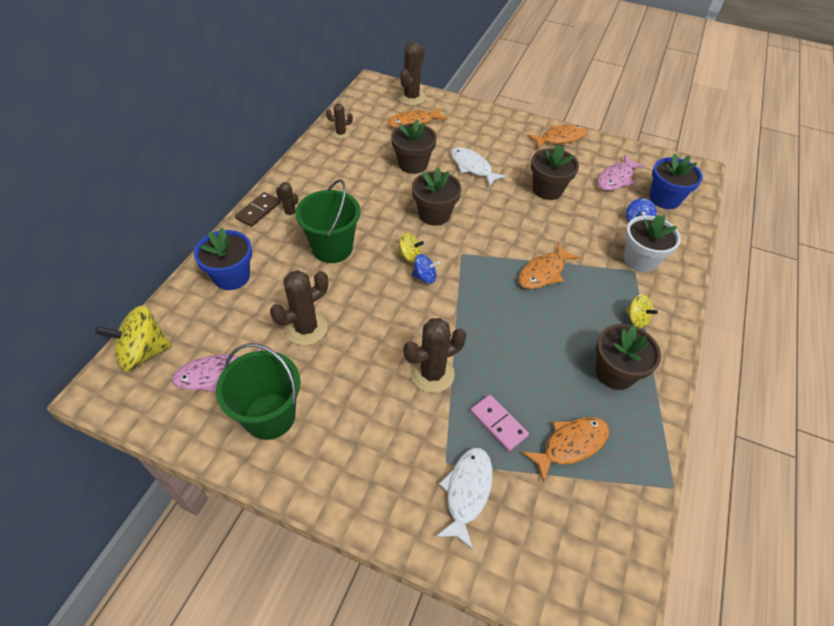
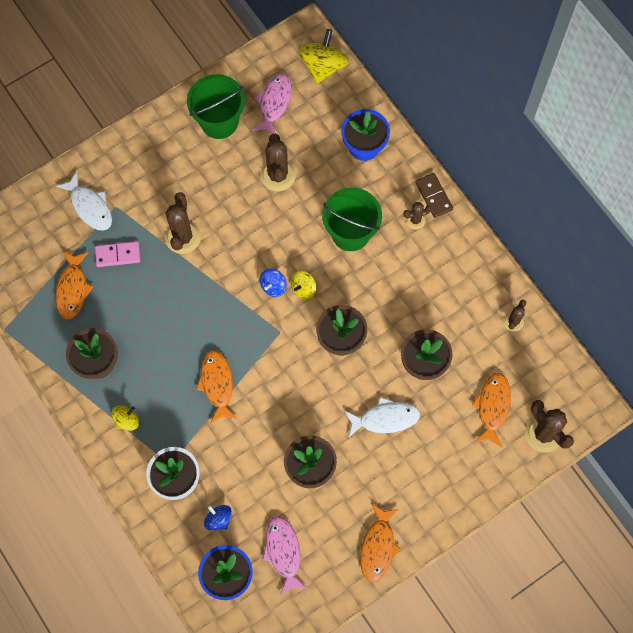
camera: 125 degrees right, 20 degrees up
yellow spinning top [626,294,658,328] -> yellow spinning top turned 150 degrees clockwise [111,405,139,431]

